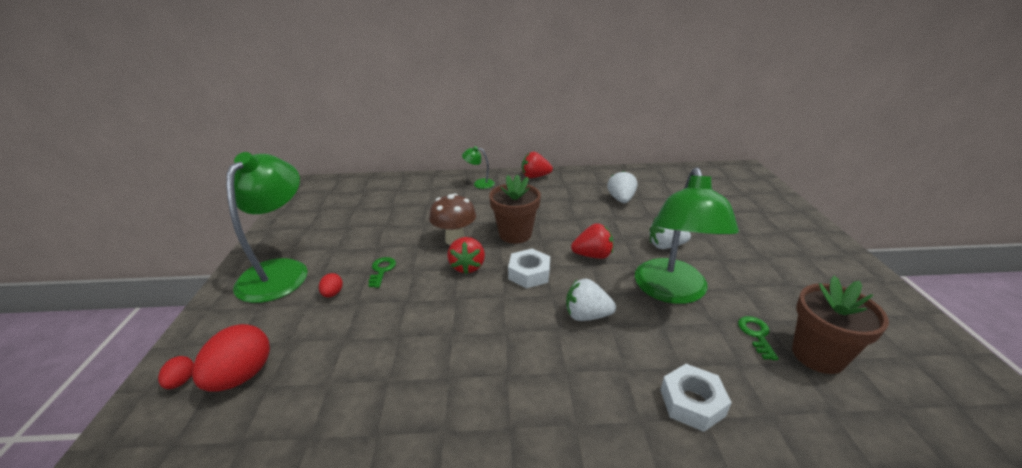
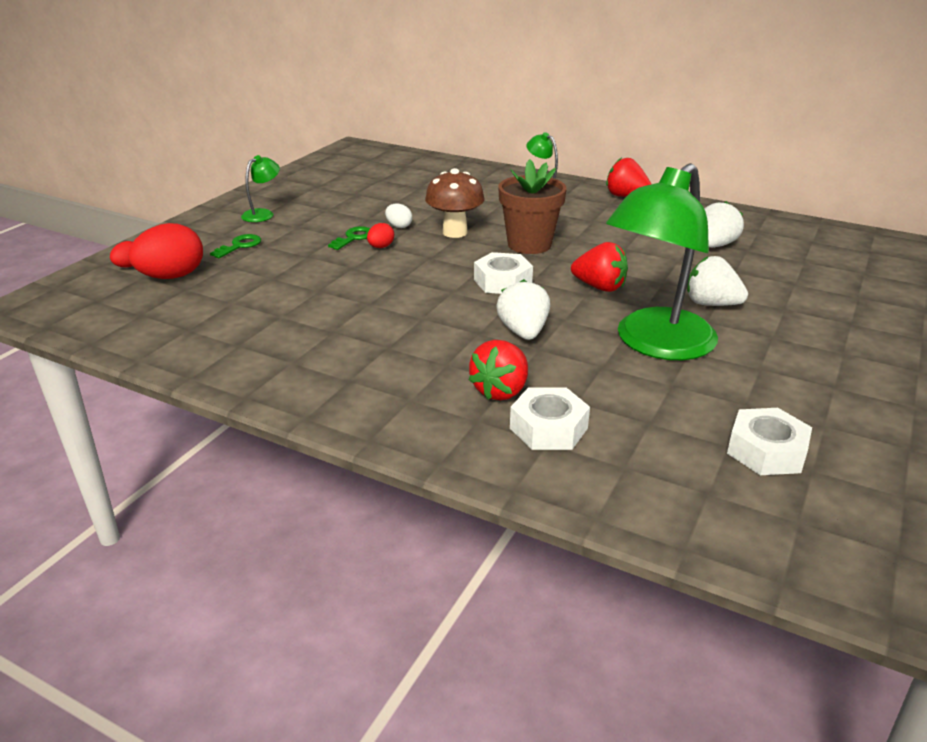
camera: 30 degrees right, 0 degrees up
green lamp [226,152,308,303] -> green lamp [241,155,280,222], size x0.43
red egg [319,273,343,297] -> red egg moved to [367,223,394,248]
red strawberry [447,237,485,274] -> red strawberry moved to [468,340,528,400]
white strawberry [566,279,616,321] -> white strawberry turned 45 degrees clockwise [496,279,550,340]
green key [738,316,779,360] -> green key moved to [210,234,261,258]
brown flower pot [792,276,889,374] -> white nut [727,408,812,475]
none -> white egg [385,204,412,228]

